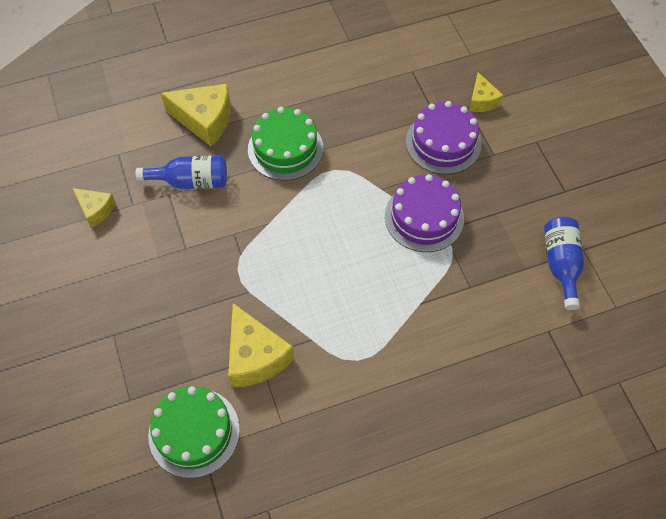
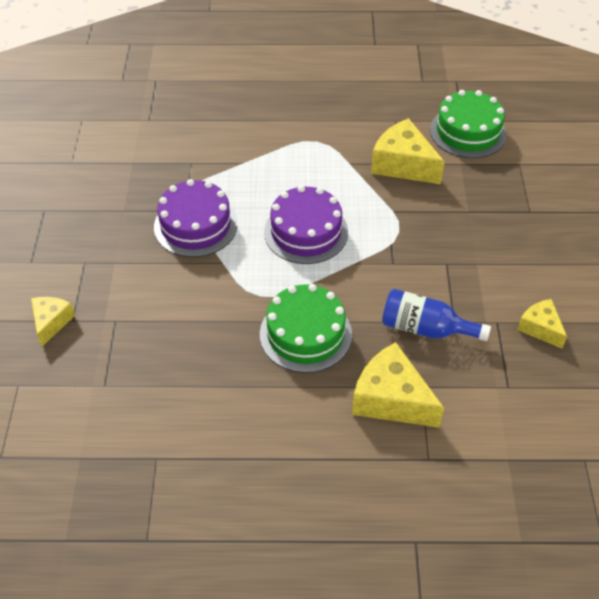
camera: 160 degrees left, 10 degrees down
yellow cheese [228,303,294,388] -> yellow cheese turned 45 degrees counterclockwise [371,118,445,184]
purple cake [406,101,481,174] -> purple cake moved to [264,185,348,264]
blue bottle [544,217,584,310] -> none

